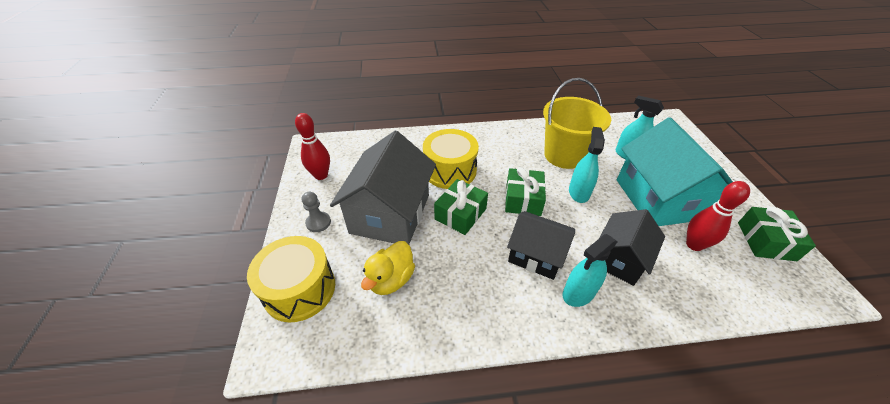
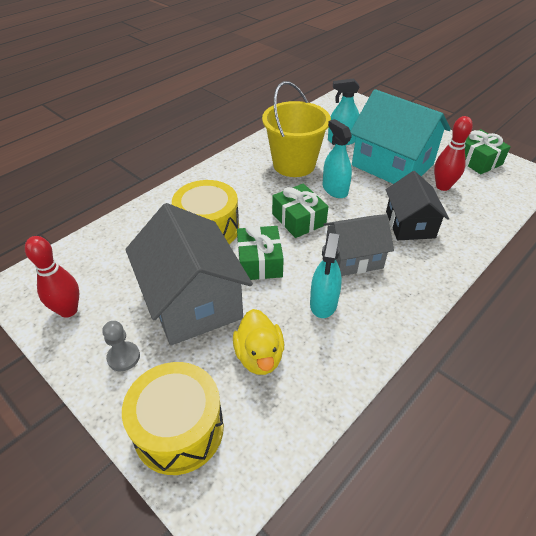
camera: 40 degrees left, 0 degrees up
black house [507,211,575,280] -> grey house [323,214,394,276]
turquoise spray bottle [562,234,618,307] -> turquoise spray bottle moved to [310,233,342,318]

